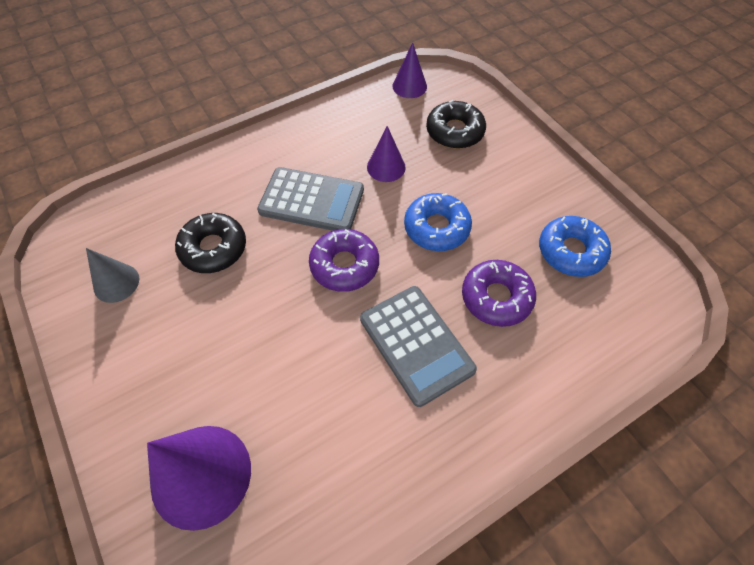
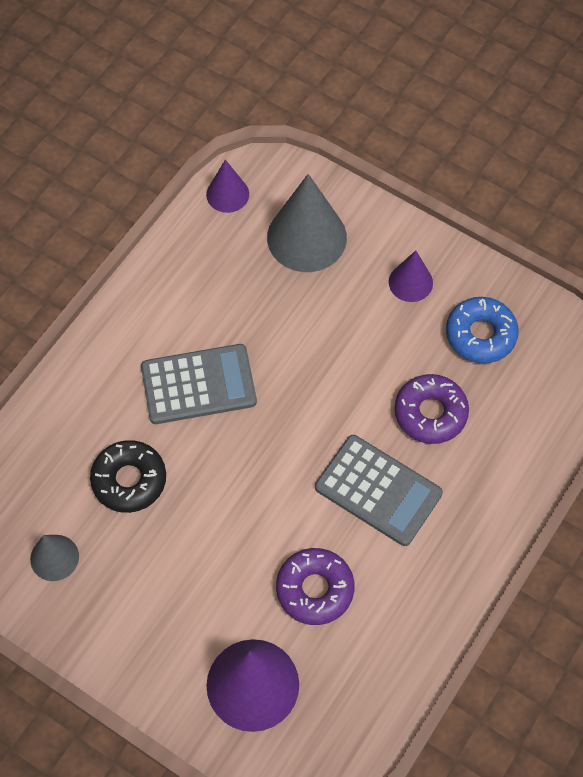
camera: 25 degrees left, 5 degrees up
purple donut [309,229,379,292] -> purple donut moved to [276,548,354,625]
purple cone [367,126,406,182] -> purple cone moved to [389,250,433,302]
blue donut [404,193,472,251] -> none
black donut [426,100,486,149] -> grey cone [267,174,347,272]

